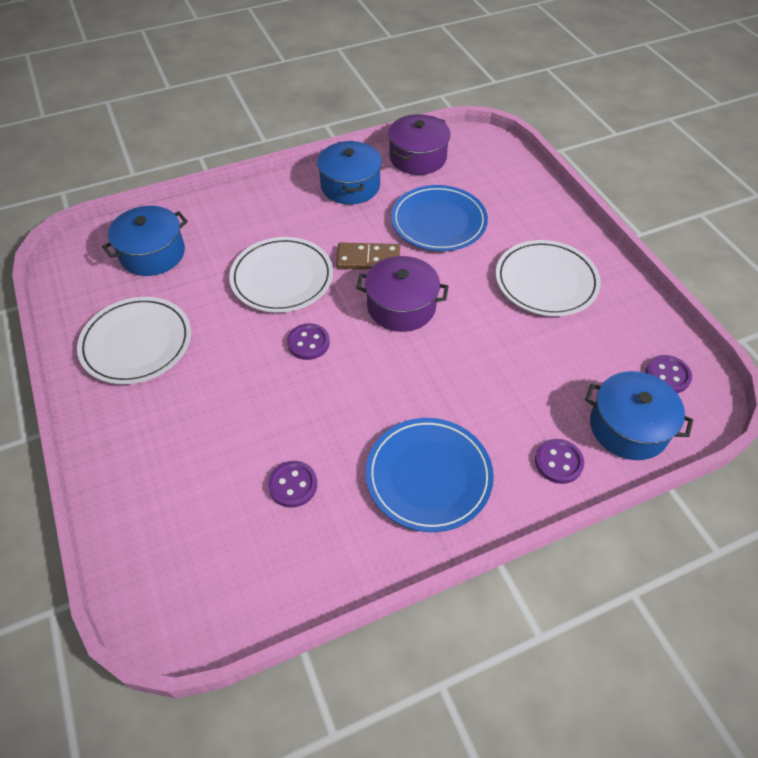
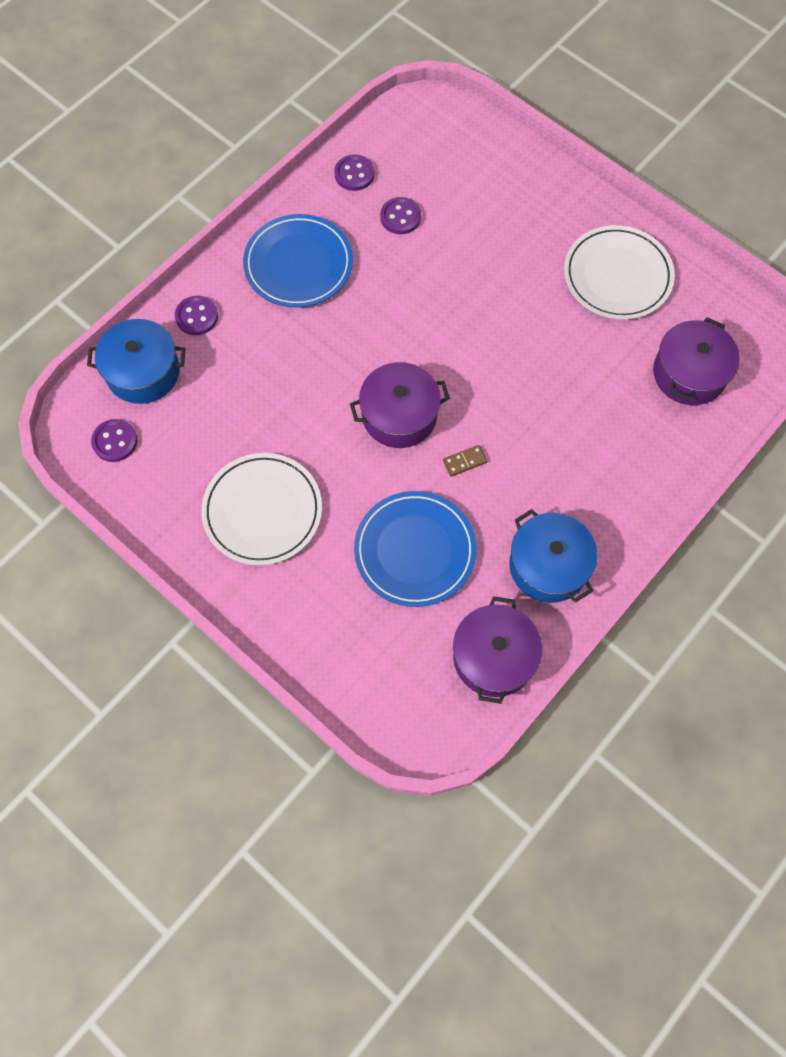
camera: 155 degrees right, 15 degrees up
blue pot [102,206,188,276] -> purple pot [653,317,740,405]
white plate [229,237,333,313] -> none
purple button [287,323,330,360] -> purple button moved to [334,154,375,191]
brown domino [336,242,400,270] -> brown domino [443,445,487,477], size x0.55

